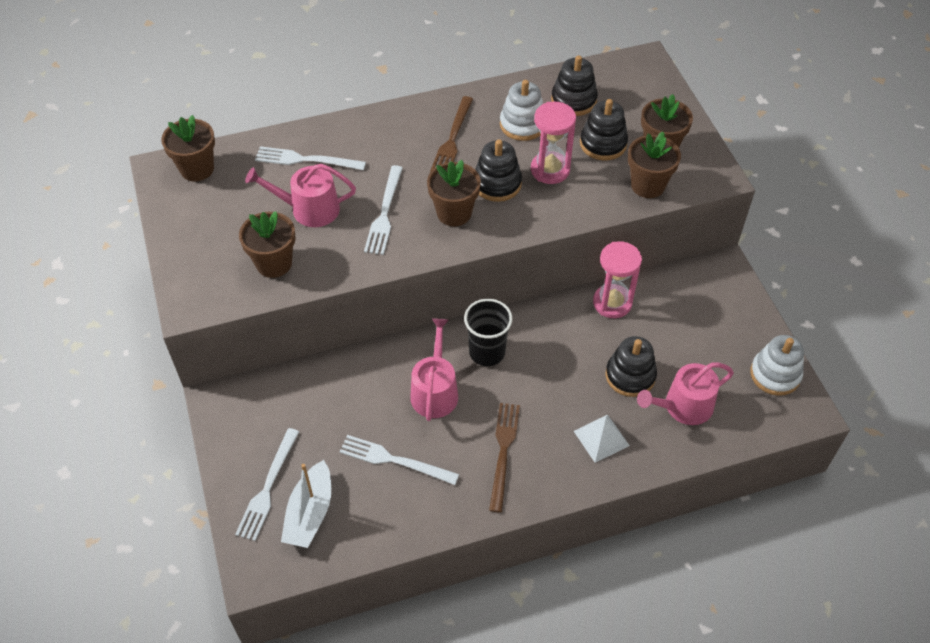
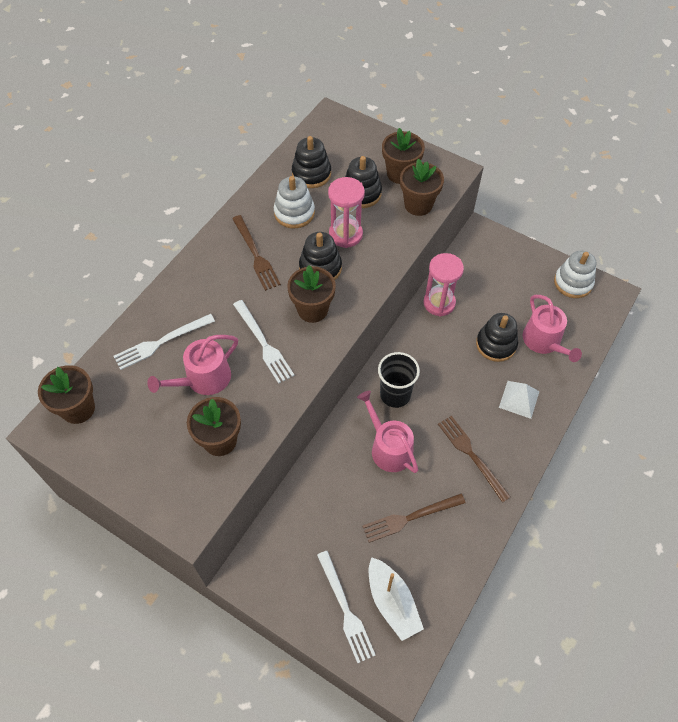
camera: 40 degrees left, 5 degrees up
white fork [339,435,459,485] -> brown fork [362,493,466,543]
pink watering can [637,362,734,425] -> pink watering can turned 45 degrees counterclockwise [522,295,582,362]

